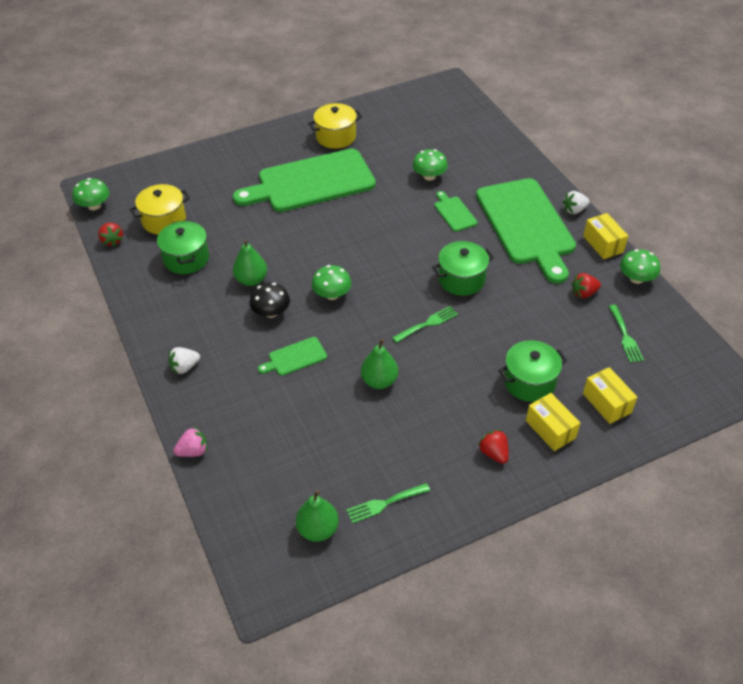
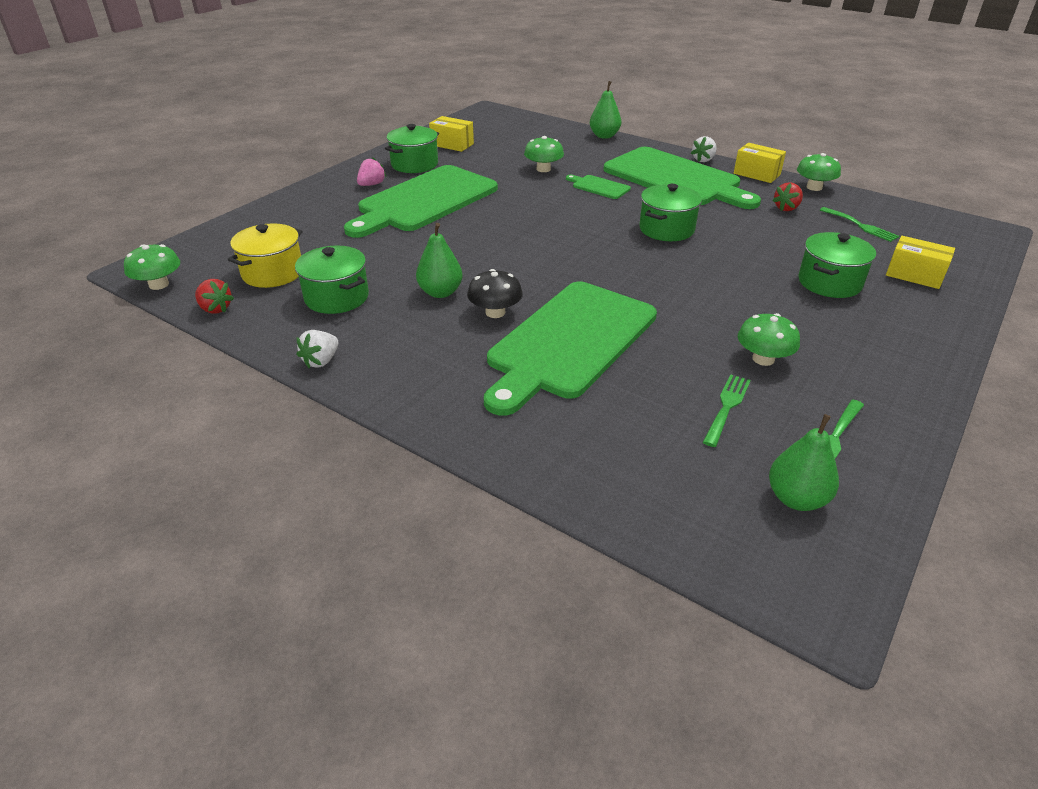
camera: 30 degrees left, 10 degrees down
white strawberry [168,347,200,374] -> white strawberry moved to [296,330,338,368]
pink strawberry [173,427,207,457] -> pink strawberry moved to [357,157,386,186]
green cutting board [258,337,327,376] -> green cutting board [484,282,657,416], size x2.43
yellow pot [308,103,362,149] -> green pot [385,124,439,173]
green mushroom [312,265,352,300] -> green mushroom moved to [738,313,800,366]
green pear [361,339,398,389] -> green pear moved to [590,81,621,139]
green fork [392,306,458,343] -> green fork moved to [703,374,751,447]
red strawberry [478,430,509,464] -> none
yellow box [526,393,580,451] -> yellow box moved to [429,116,474,152]

